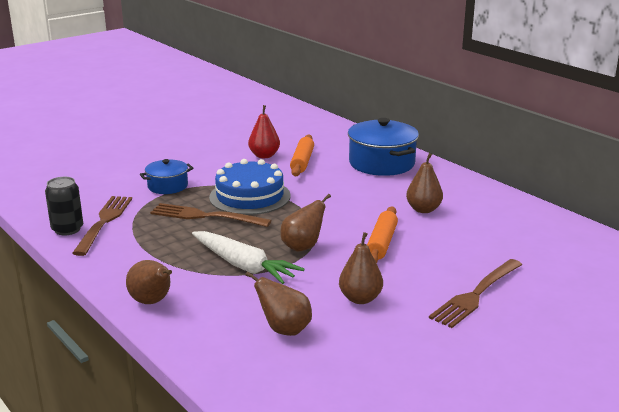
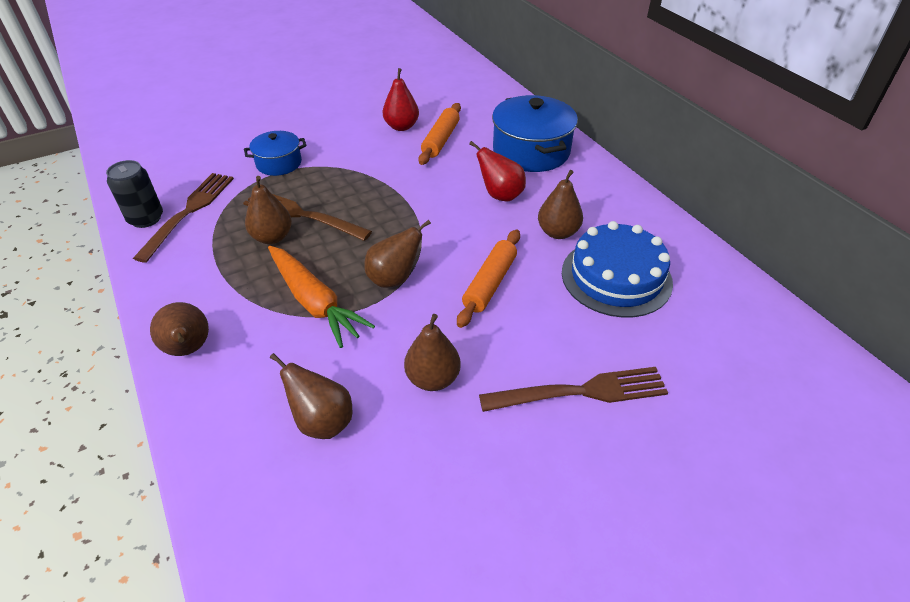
camera: 10 degrees right, 20 degrees up
white carrot [192,231,305,284] -> orange carrot [268,246,375,348]
blue cake [209,159,291,215] -> blue cake moved to [562,221,673,318]
brown fork [429,259,522,328] -> brown fork turned 150 degrees counterclockwise [479,367,668,412]
none -> brown pear [245,176,292,244]
none -> red pear [469,141,526,201]

